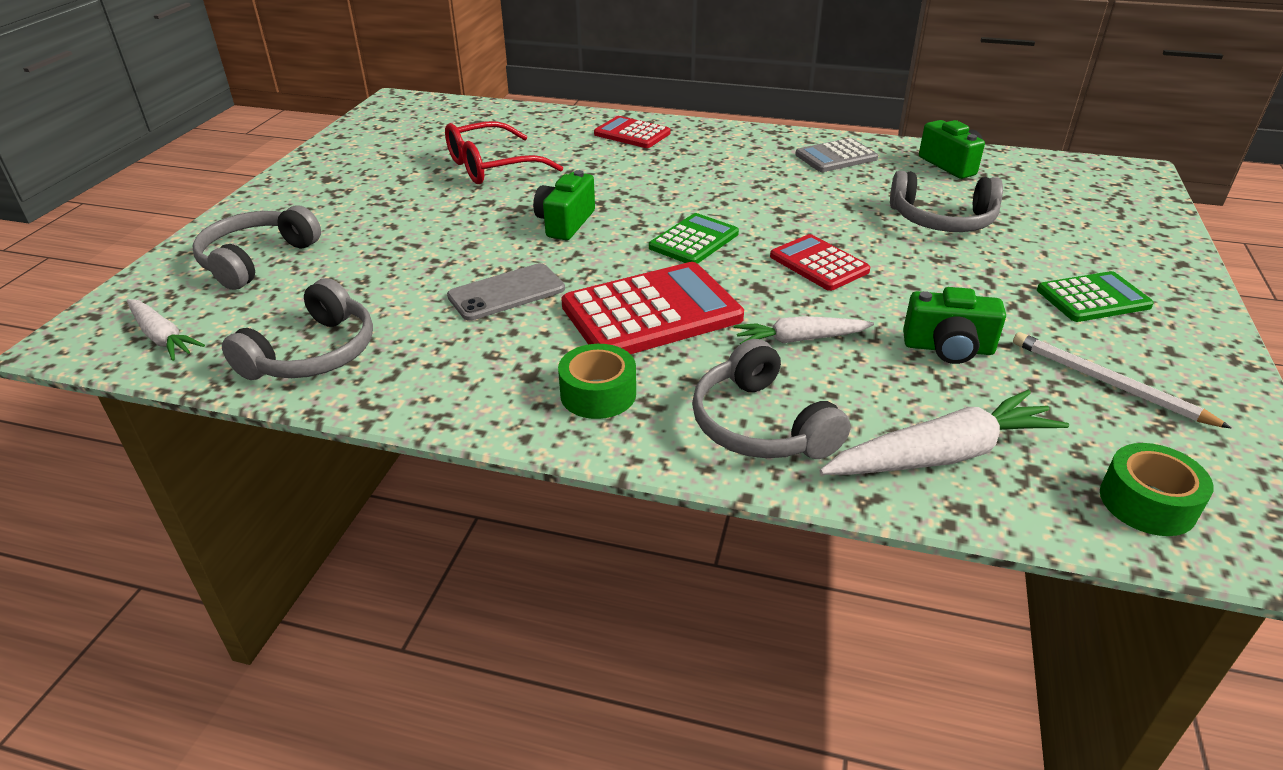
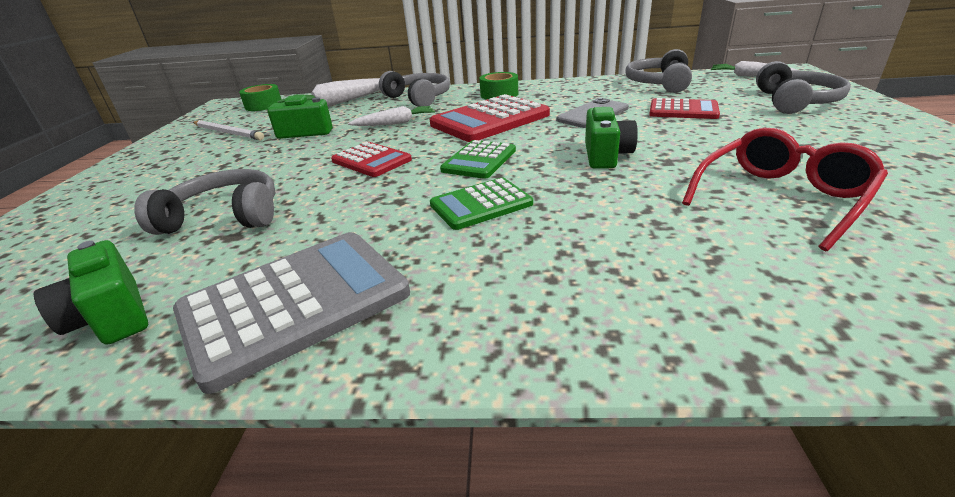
camera: 170 degrees right, 5 degrees down
red calculator [594,116,671,148] -> red calculator moved to [649,98,720,119]
grey calculator [795,138,878,172] -> grey calculator [173,232,410,394], size x1.69
green calculator [1037,271,1154,322] -> green calculator moved to [430,177,533,230]

